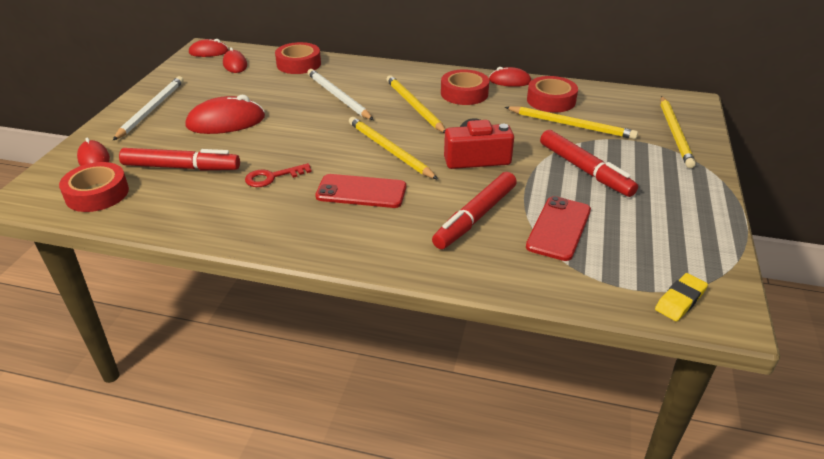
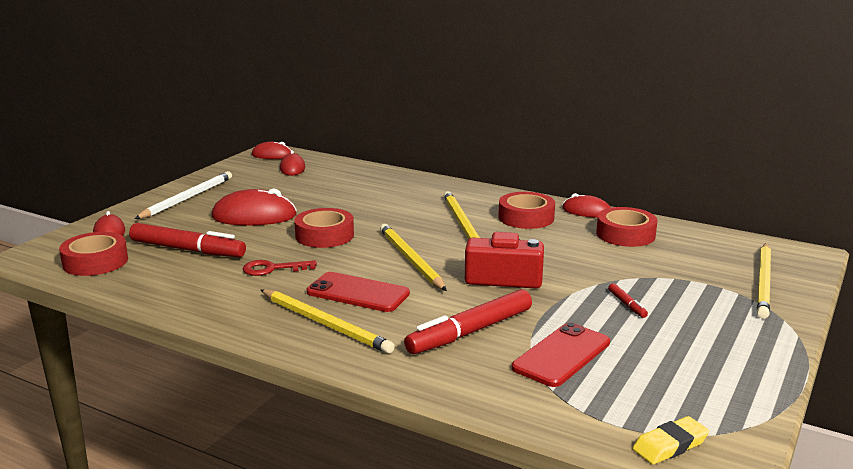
camera: 15 degrees right, 15 degrees down
red tape [275,42,321,74] -> red tape moved to [294,208,354,248]
white pencil [307,69,373,120] -> none
yellow pencil [505,106,638,139] -> yellow pencil moved to [261,289,395,354]
red marker [540,130,638,197] -> red marker [608,283,648,318], size x0.43

